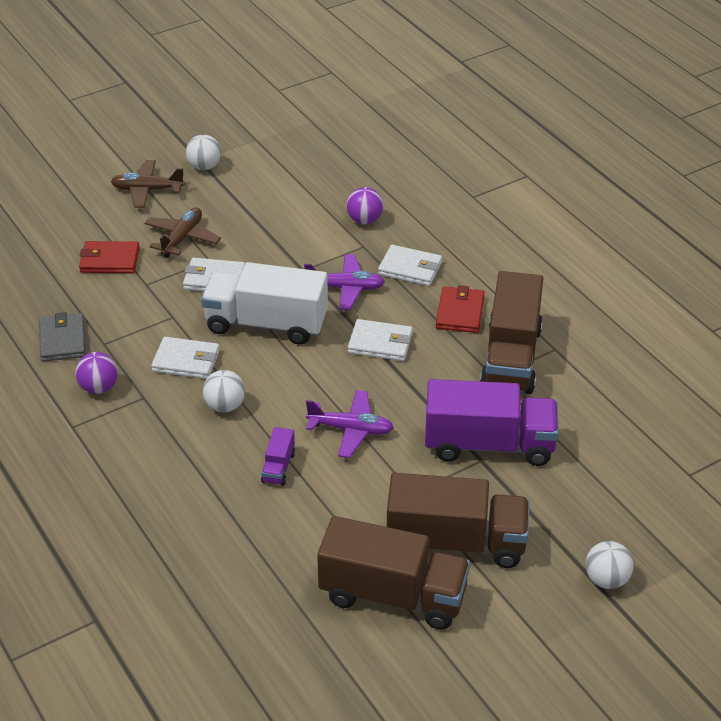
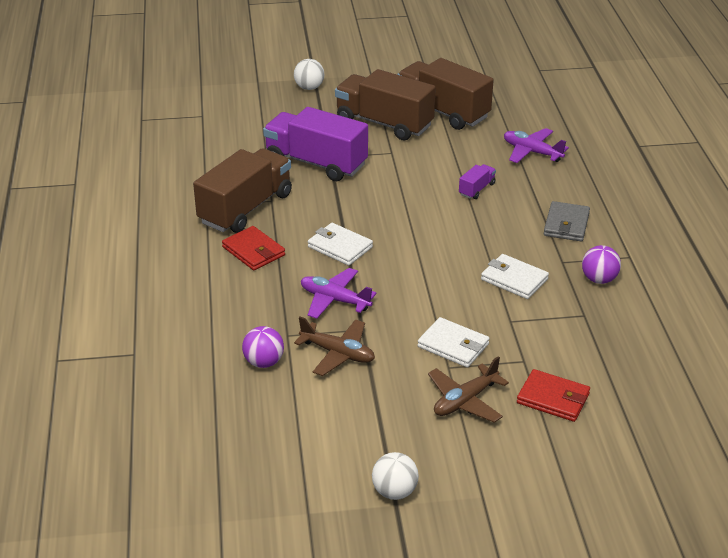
camera: 155 degrees left, 5 degrees down
grey wallet [39,312,86,362] -> grey wallet moved to [544,201,590,241]
brown plane [111,160,185,208] -> brown plane moved to [294,317,375,376]
white truck [201,262,328,345] -> none
white ball [203,370,245,412] -> none
purple plane [306,390,394,458] -> purple plane moved to [504,128,569,163]
white wallet [378,245,442,286] -> none
red wallet [436,285,485,333] -> red wallet turned 75 degrees counterclockwise [222,226,285,270]

